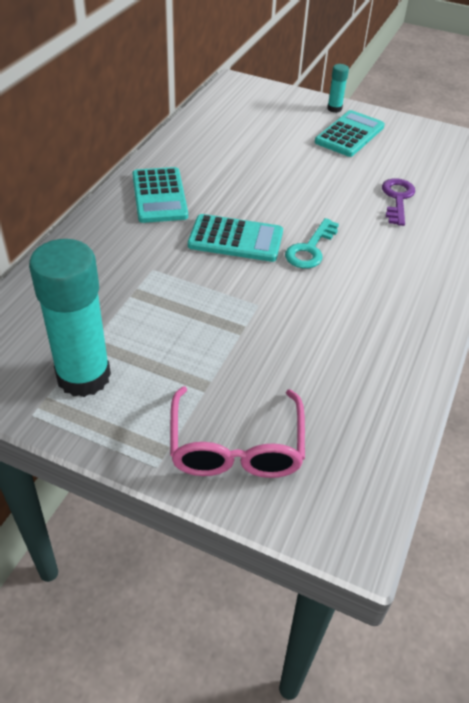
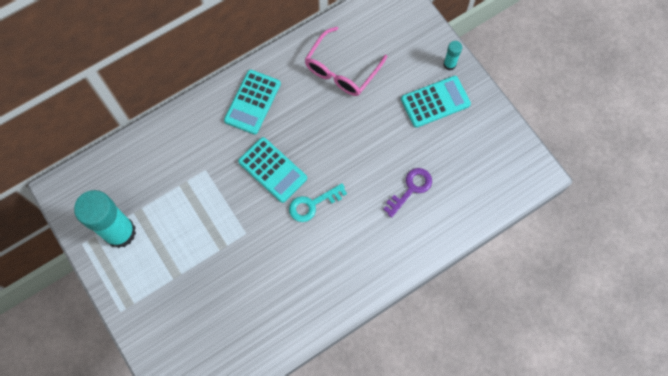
camera: 35 degrees right, 25 degrees up
pink glasses [170,386,305,478] -> pink glasses moved to [305,27,387,96]

